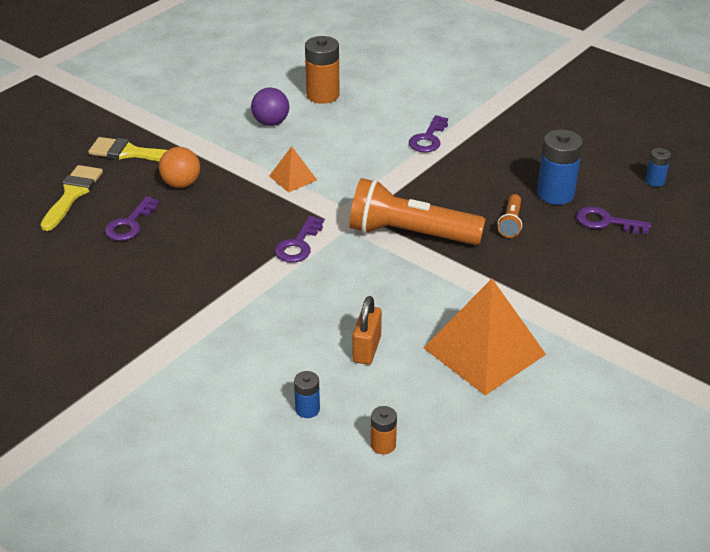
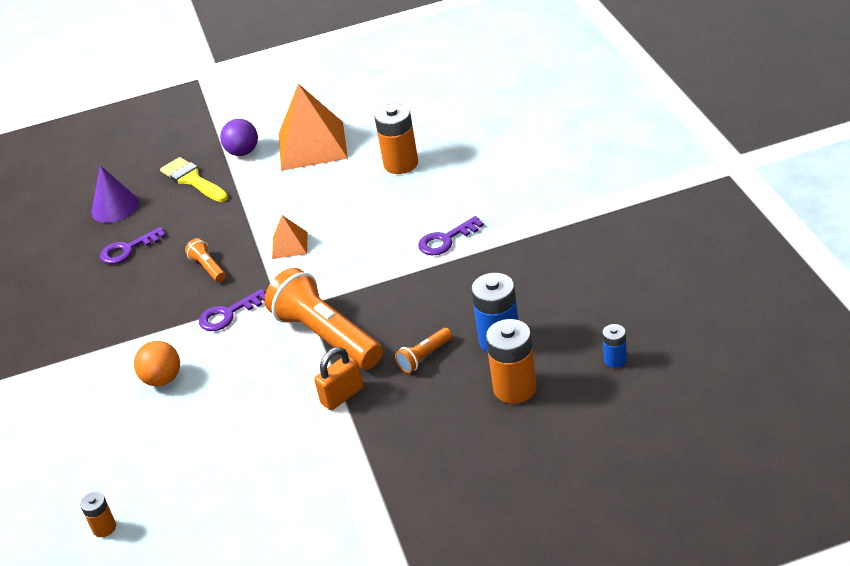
camera: 40 degrees right, 0 degrees up
yellow brush [40,165,103,231] -> purple cone [92,165,139,223]
orange ball [159,147,200,188] -> orange ball moved to [134,341,180,386]
purple ball [251,88,289,126] -> purple ball moved to [220,119,258,156]
blue battery [294,371,320,418] -> none
orange padlock [352,296,382,365] -> orange padlock moved to [314,347,363,410]
orange pyramid [423,279,546,395] -> orange pyramid moved to [279,84,348,171]
purple key [576,206,651,234] -> orange battery [486,319,537,404]
none -> orange flashlight [185,238,226,282]

